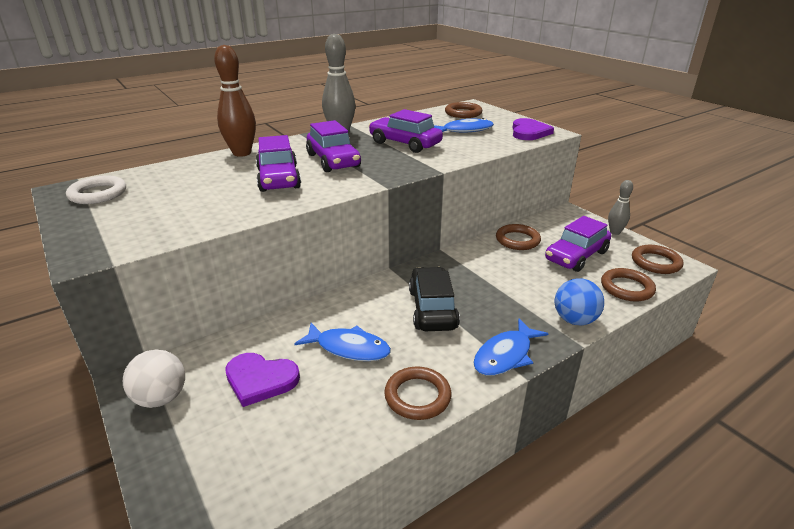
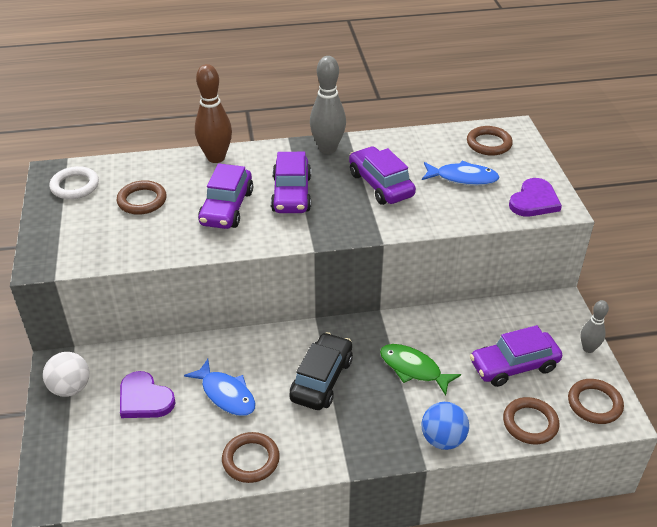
camera: 25 degrees right, 10 degrees up
blue fish [473,319,549,376] -> none
brown ring [496,224,541,250] -> brown ring moved to [117,180,167,215]
none -> green fish [380,344,461,396]

